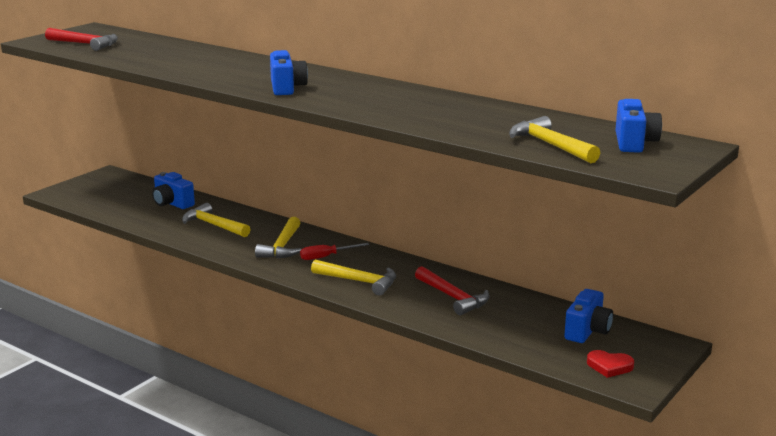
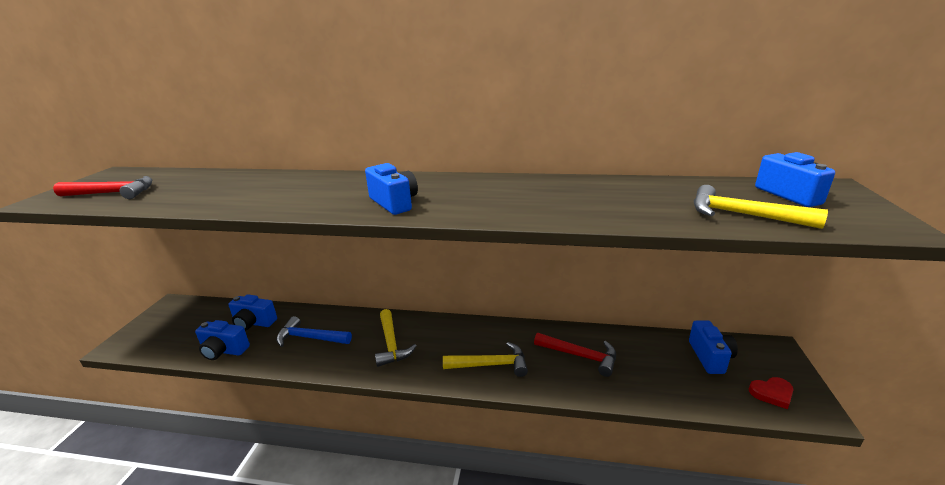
camera: 25 degrees left, 5 degrees up
yellow hammer [182,203,250,237] -> blue hammer [276,316,352,347]
red screwdriver [300,243,369,260] -> none
none -> blue camera [195,320,250,360]

